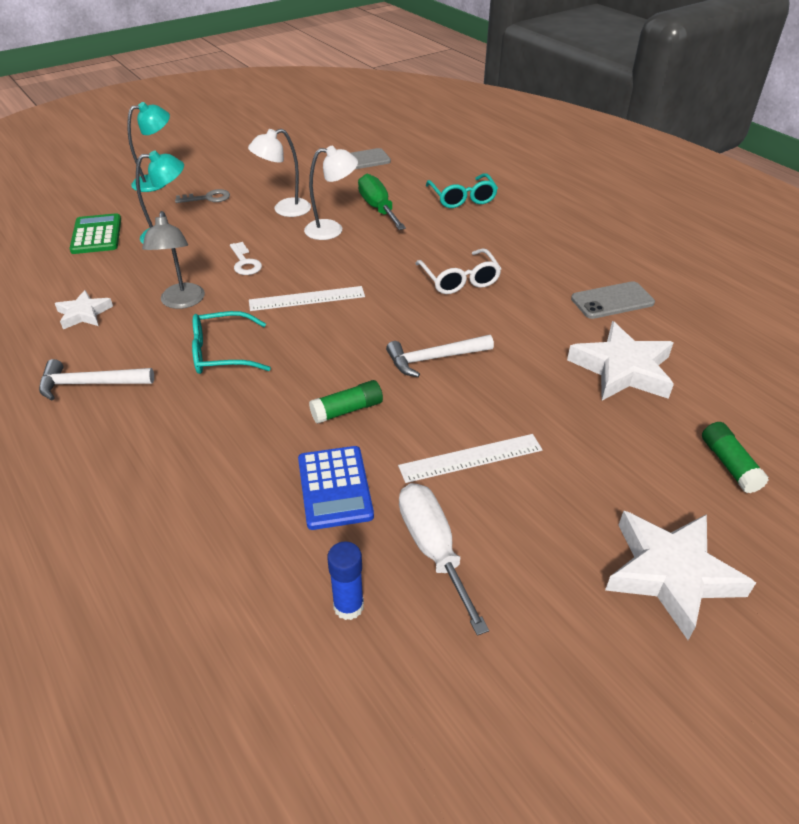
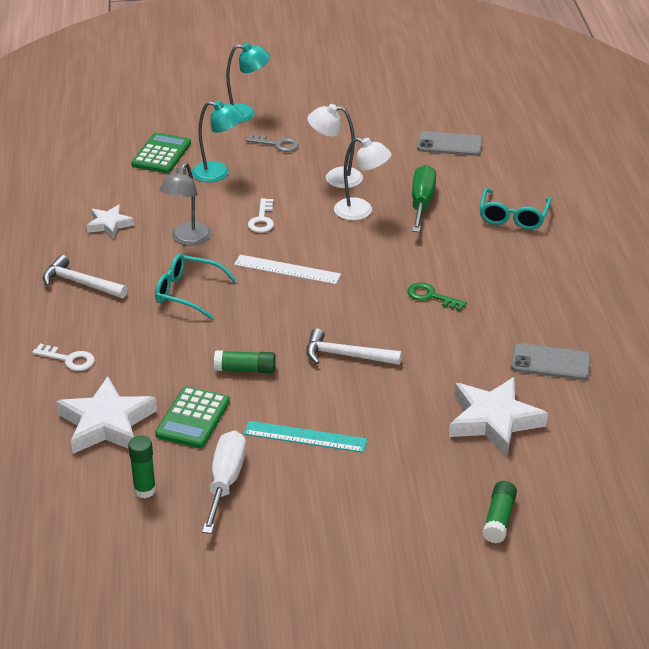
camera: 30 degrees right, 5 degrees down
blue calculator [298,446,374,530] -> green calculator [155,386,230,448]
blue glue stick [327,542,364,620] -> green glue stick [128,436,156,498]
white ruler [398,434,543,483] -> turquoise ruler [244,421,367,453]
white glasses [415,248,502,294] -> green key [407,283,467,311]
white star [605,511,756,640] -> white star moved to [56,376,157,454]
none -> white key [32,344,95,371]

